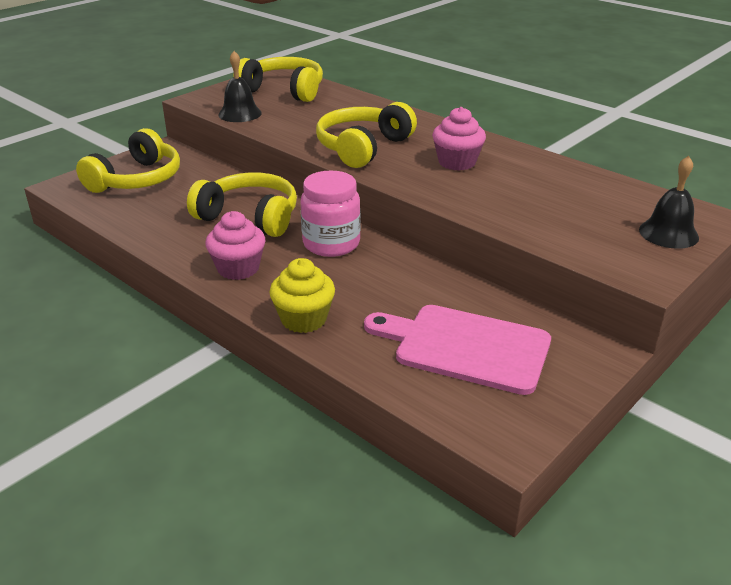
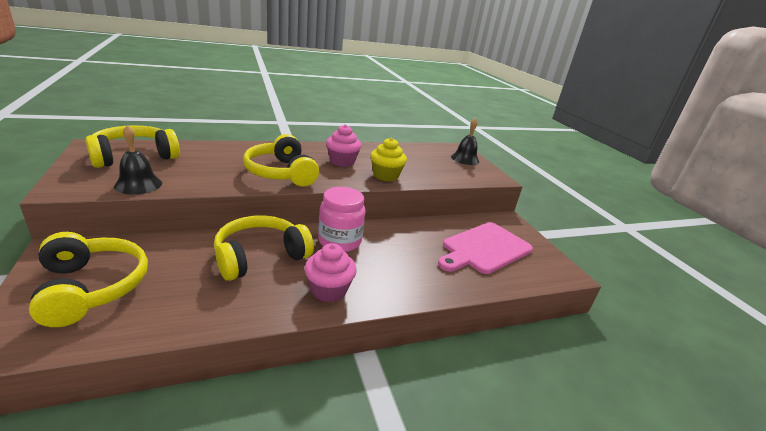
camera: 65 degrees left, 5 degrees down
yellow cupcake [269,258,335,333] -> yellow cupcake moved to [370,138,407,181]

